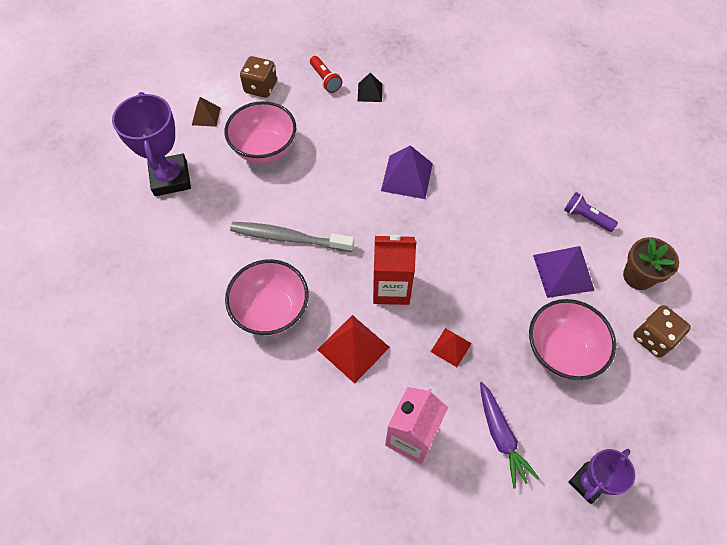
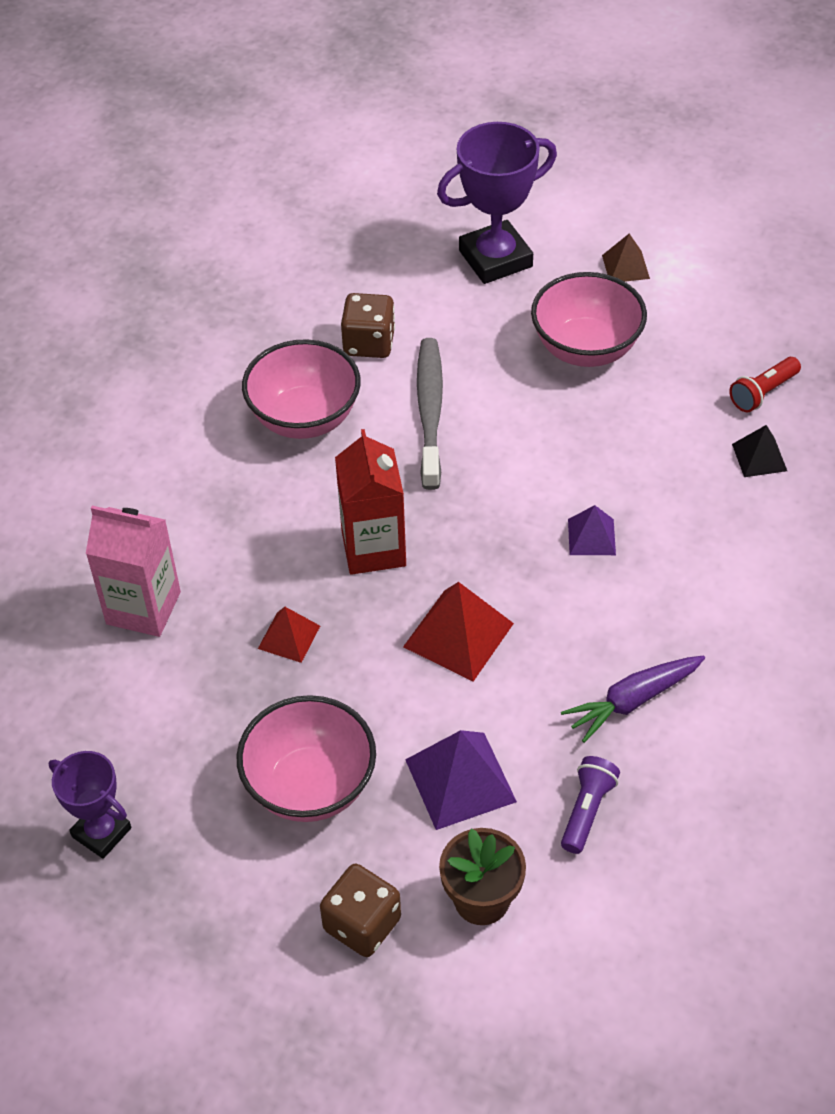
camera: 80 degrees right, 10 degrees down
brown dice [240,56,277,98] -> brown dice moved to [341,293,395,358]
red pyramid [317,315,390,384] -> red pyramid moved to [403,582,514,681]
purple pyramid [381,145,433,199] -> purple pyramid [568,505,616,555], size x0.59
purple carrot [480,382,539,488] -> purple carrot moved to [561,655,705,743]

